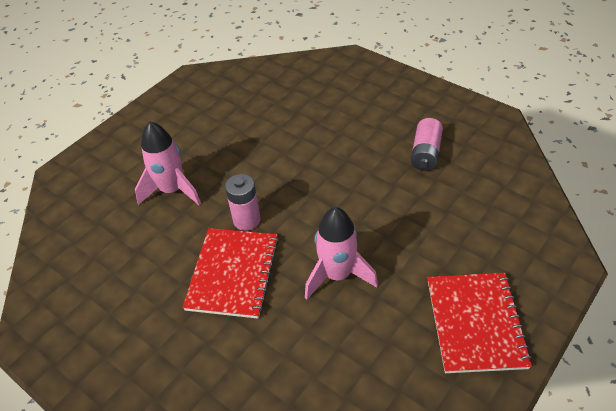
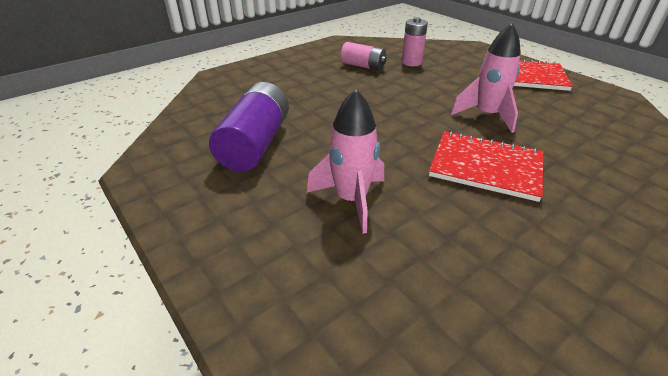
camera: 80 degrees left, 10 degrees down
pink battery [225,174,261,231] -> pink battery moved to [402,17,428,66]
none -> purple battery [209,82,289,172]

